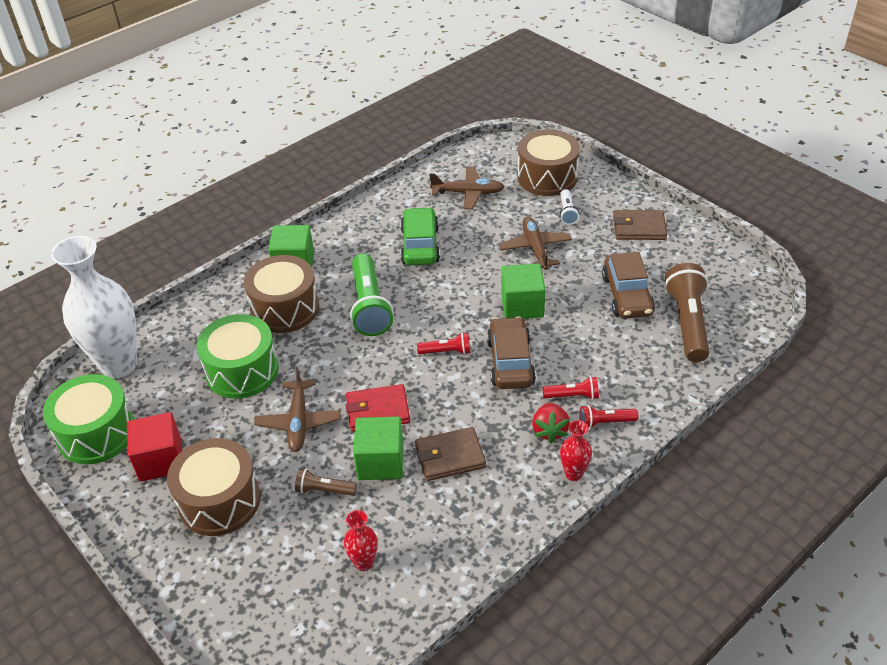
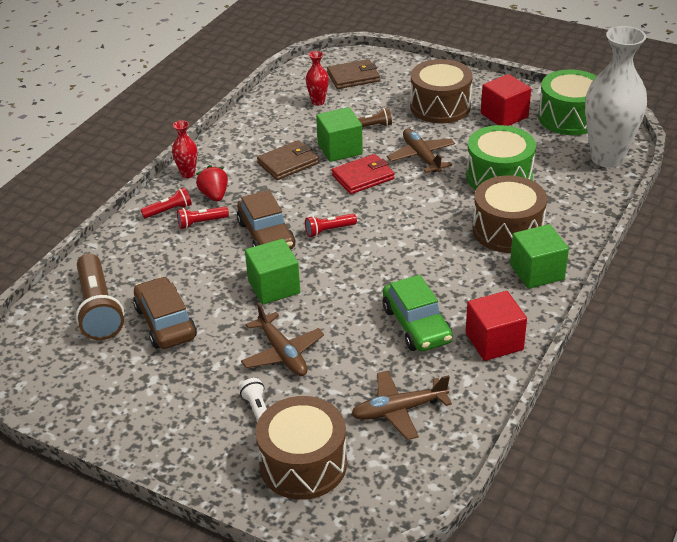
camera: 160 degrees right, 5 degrees down
green flashlight [350,253,394,336] -> none
brown wallet [613,210,667,240] -> brown wallet moved to [327,59,380,89]
none -> red cube [466,291,527,361]

